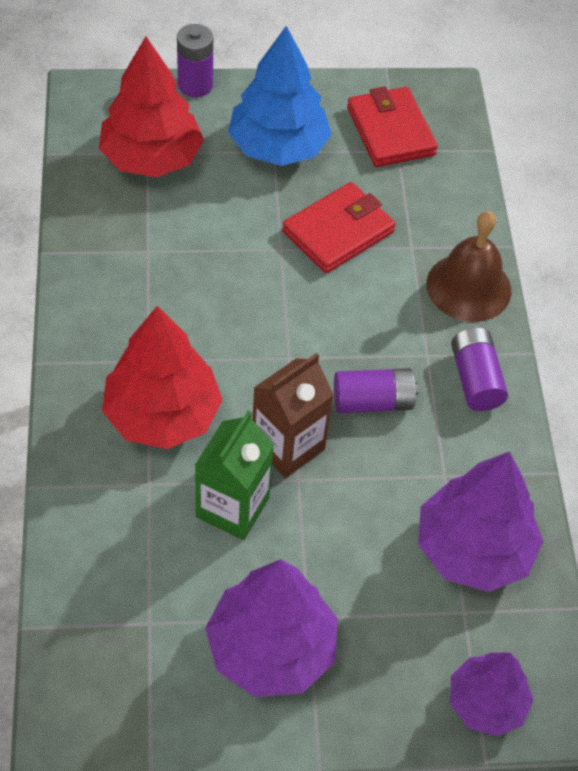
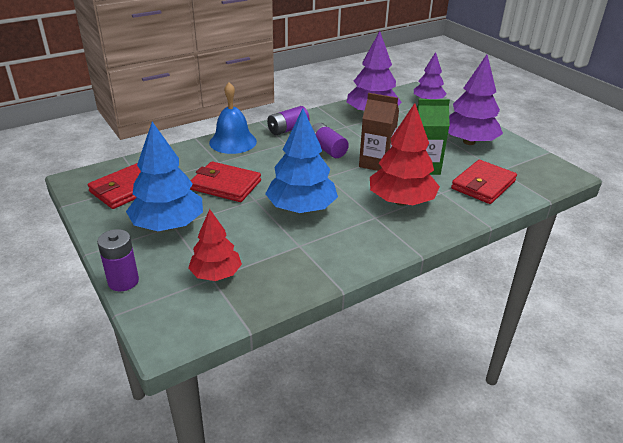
camera: 115 degrees left, 20 degrees down
red tree [99,37,204,177] -> red tree [188,209,242,281], size x0.63
brown bell [426,211,511,322] -> blue bell [209,82,257,154]
none -> blue tree [265,109,338,213]
none -> red wallet [451,160,517,204]

